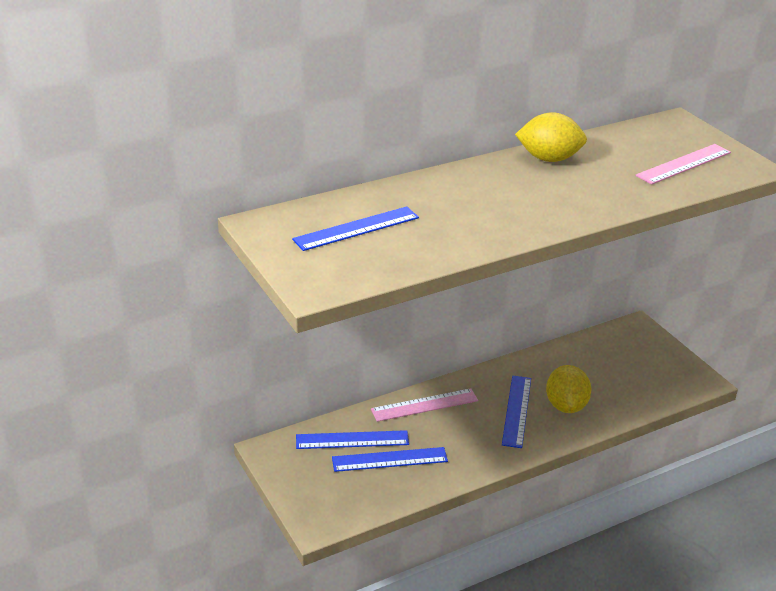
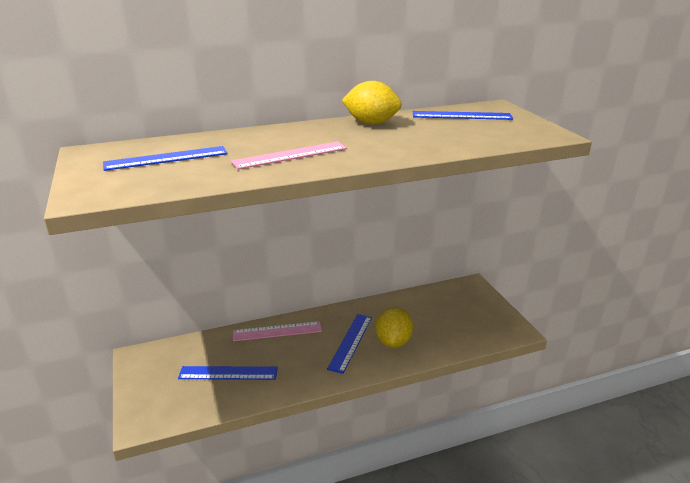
camera: 10 degrees right, 5 degrees down
blue ruler [296,430,409,449] -> blue ruler moved to [413,111,513,120]
pink ruler [635,144,731,185] -> pink ruler moved to [231,141,347,169]

